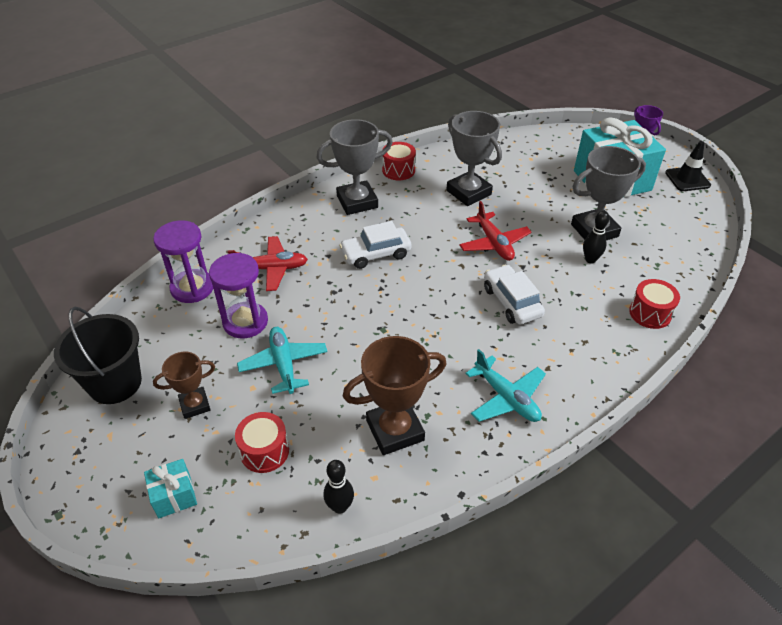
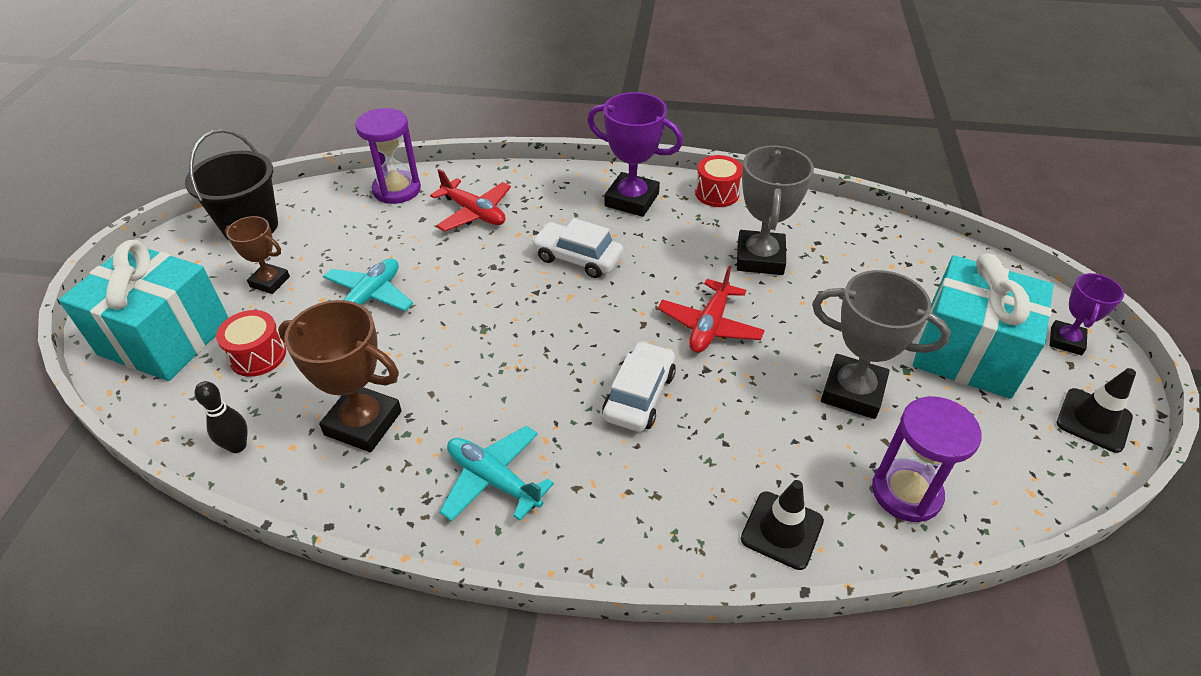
camera: 45 degrees right, 0 degrees up
turquoise gift [144,459,197,518] -> turquoise gift [59,240,229,381], size x2.28
purple hourglass [209,253,268,338] -> purple hourglass moved to [872,396,982,522]
grey trophy [316,119,393,215] -> purple trophy [587,92,683,217]
turquoise plane [465,349,546,422] -> turquoise plane turned 120 degrees clockwise [439,426,554,522]
black bowling pin [583,211,609,264] -> none
red drum [629,279,680,329] -> black traffic cone [741,480,824,570]

